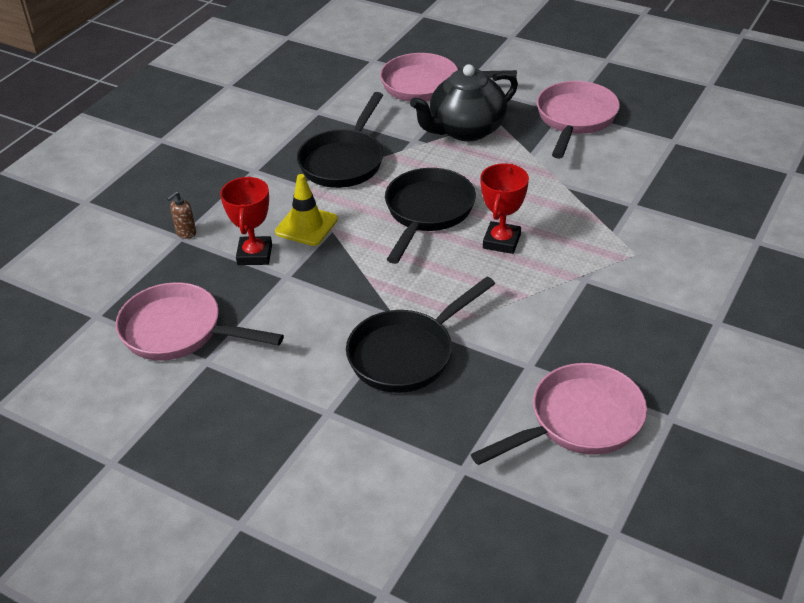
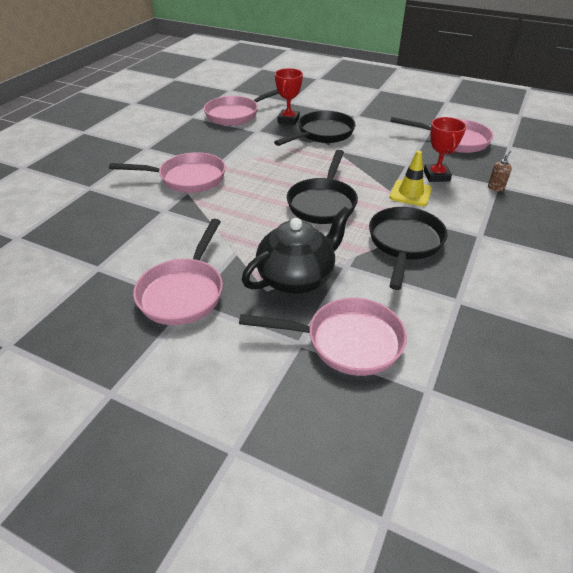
camera: 175 degrees right, 0 degrees up
red trophy [480,163,529,254] -> red trophy moved to [275,68,303,125]
none -> pink pan [109,152,226,193]

